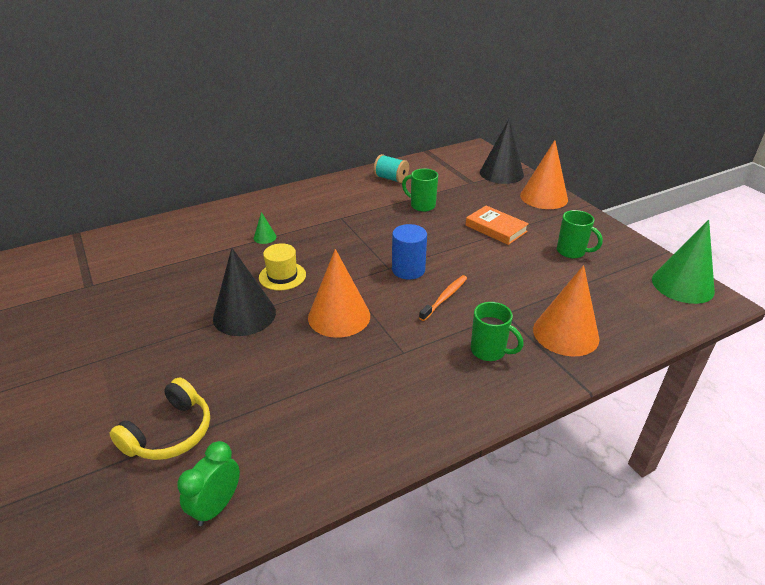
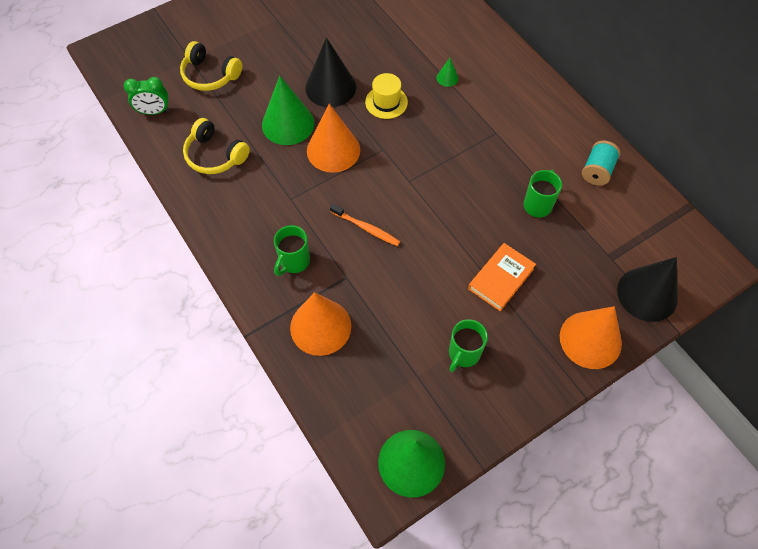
camera: 85 degrees right, 25 degrees up
green clock [177,441,240,526] -> green clock turned 150 degrees clockwise [124,77,169,115]
blue cylinder [392,224,427,280] -> none
none -> yellow headphones [183,118,250,174]
none -> green cone [262,76,314,145]

